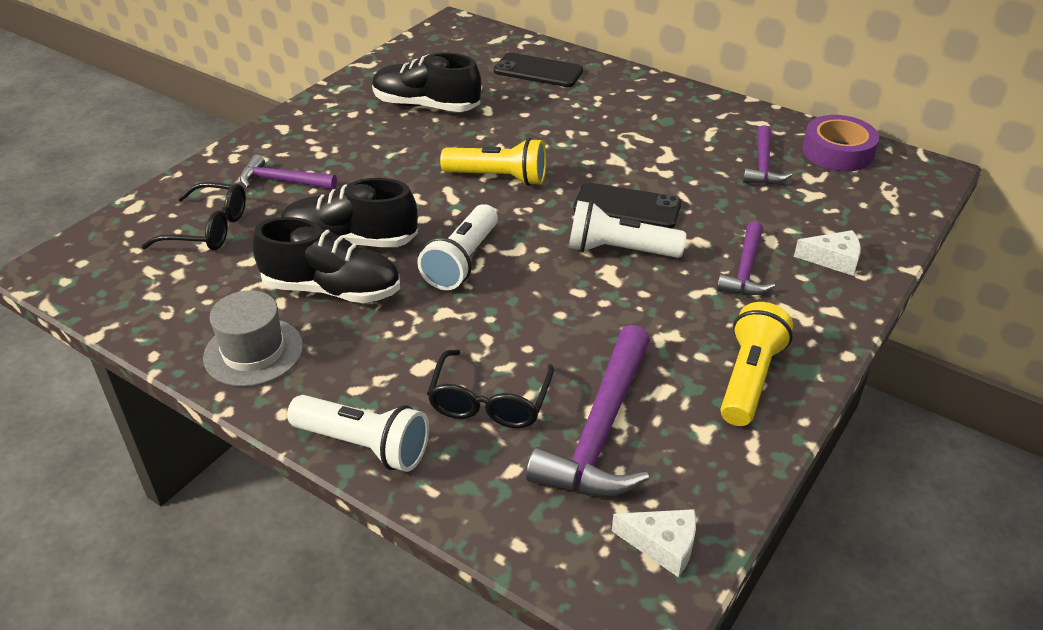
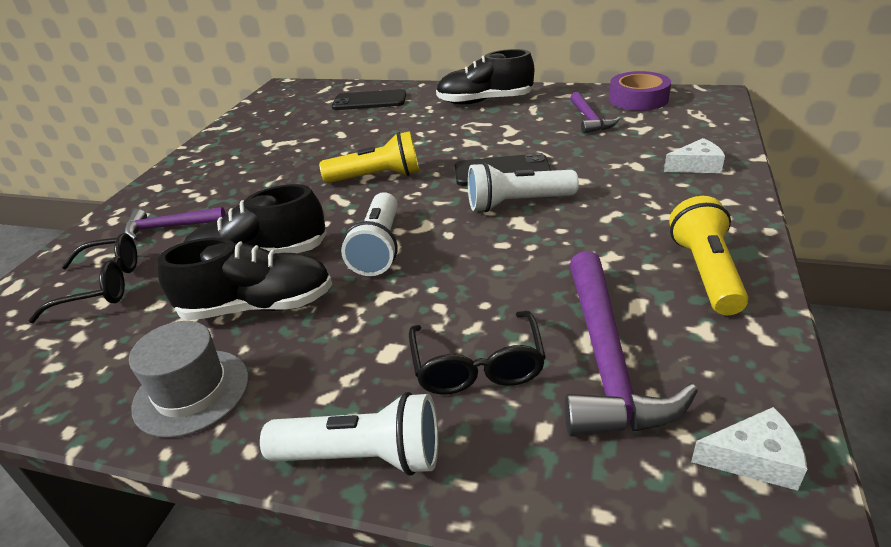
camera: 15 degrees left, 5 degrees down
black shoe [372,53,481,112] -> black shoe moved to [436,49,534,105]
purple hammer [717,221,775,295] -> none

